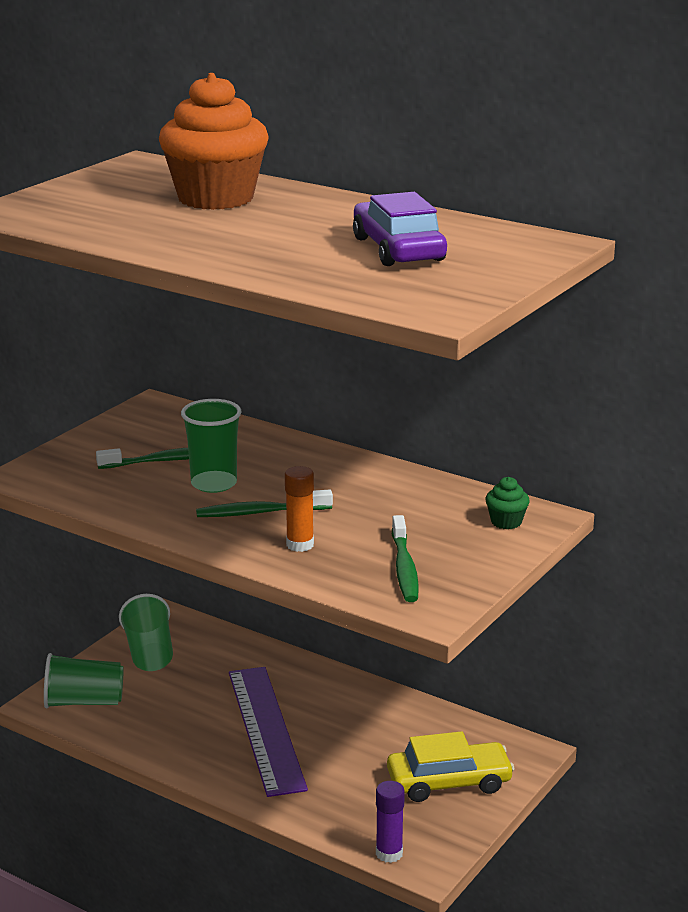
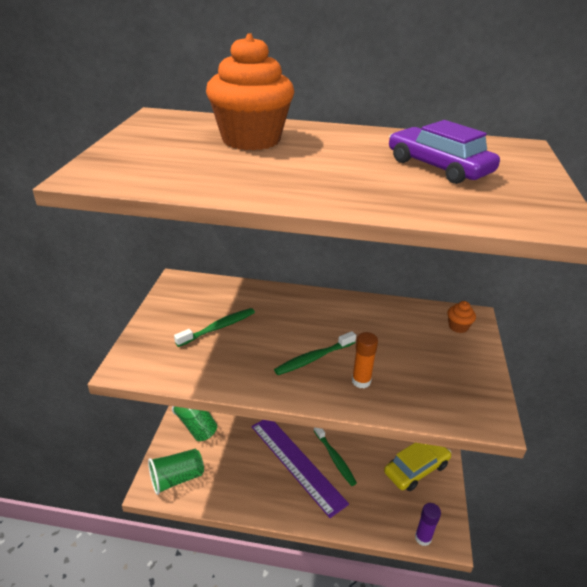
camera: 25 degrees left, 10 degrees up
green cup [181,399,242,493] -> none
green toothbrush [392,515,419,602] -> green toothbrush moved to [313,427,357,486]
green cupcake [486,477,530,529] -> orange cupcake [447,301,476,333]

